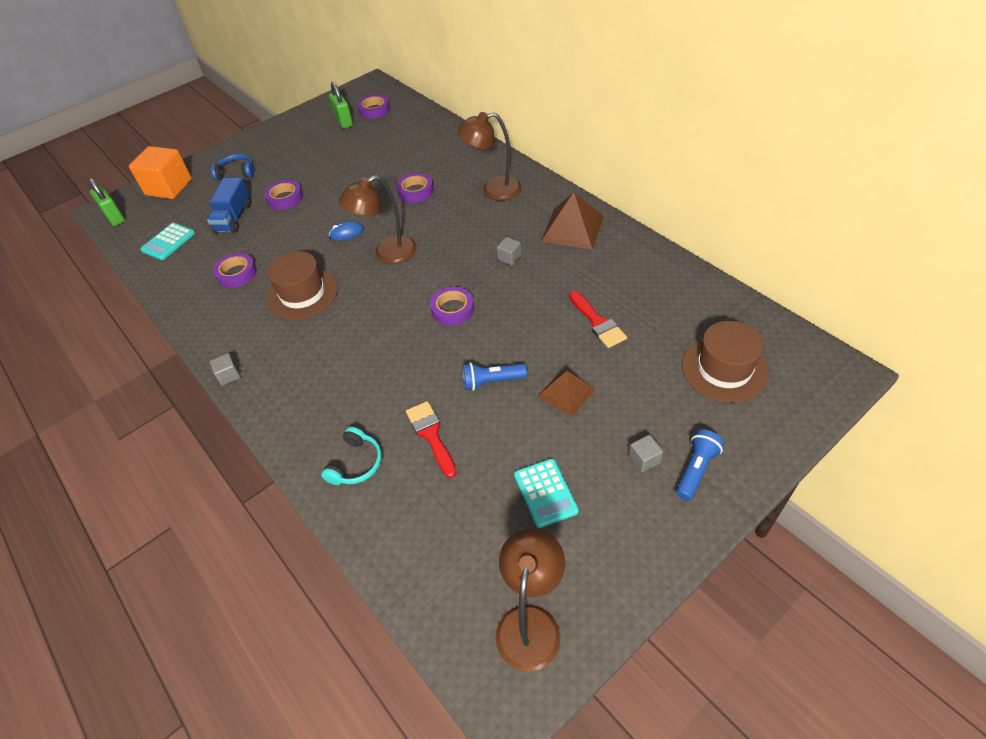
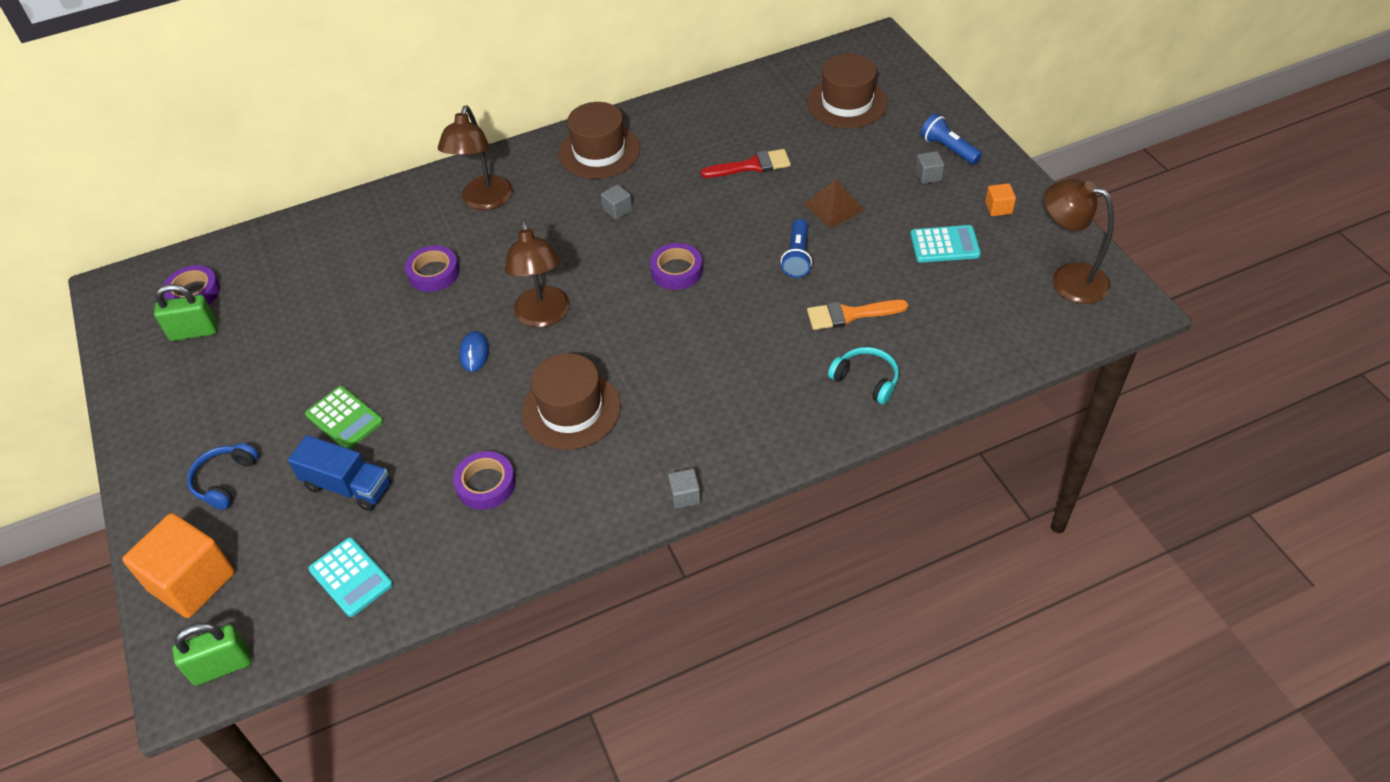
camera: 75 degrees left, 0 degrees up
purple tape [264,180,303,210] -> green calculator [305,386,383,449]
red brush [406,401,456,478] -> orange brush [807,300,908,330]
brown pyramid [541,192,604,250] -> brown hat [558,102,640,179]
none -> orange cube [985,183,1016,216]

